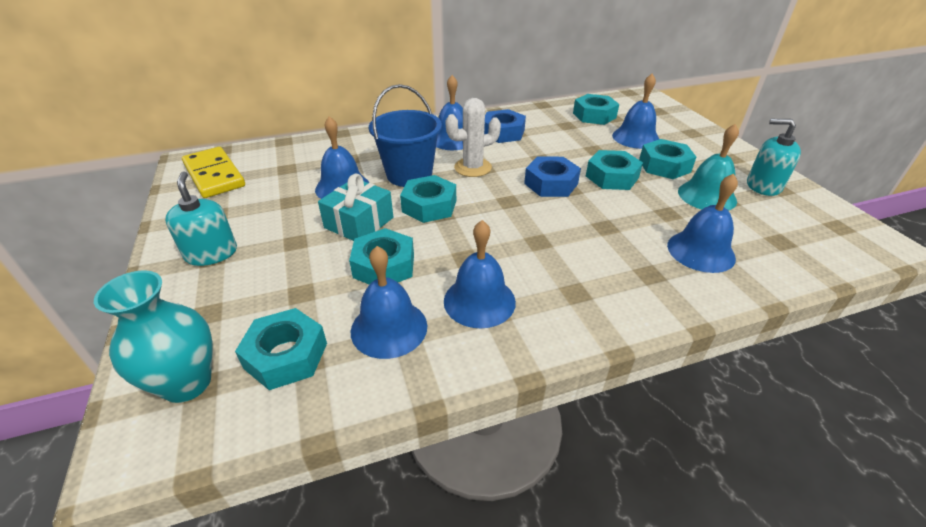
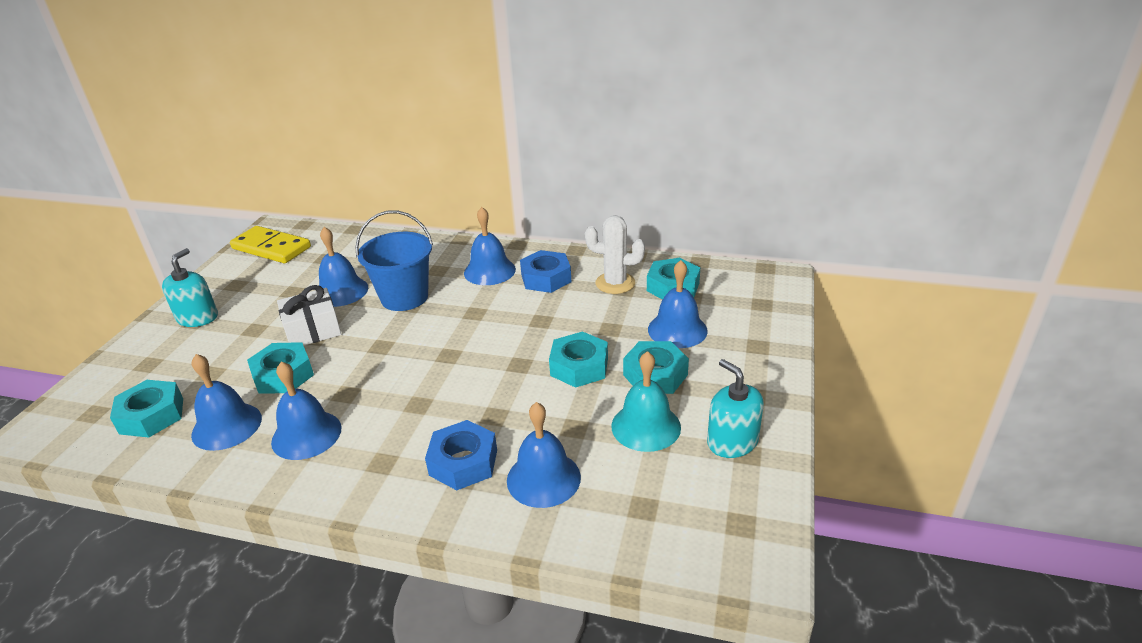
camera: 35 degrees right, 5 degrees down
turquoise vase [94,270,213,403] -> none
yellow domino [182,147,245,198] -> yellow domino turned 60 degrees counterclockwise [230,226,311,263]
turquoise gift [318,174,393,241] -> white gift [277,285,341,346]
turquoise nut [400,175,456,223] -> none
white cactus [445,98,501,177] -> white cactus moved to [585,215,645,294]
blue nut [524,156,581,197] -> blue nut moved to [425,420,497,490]

